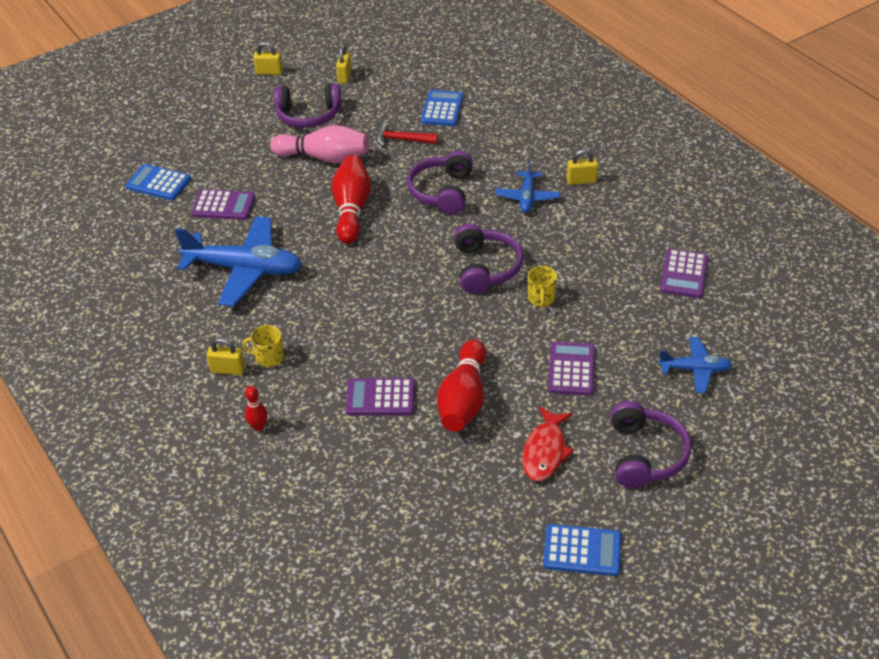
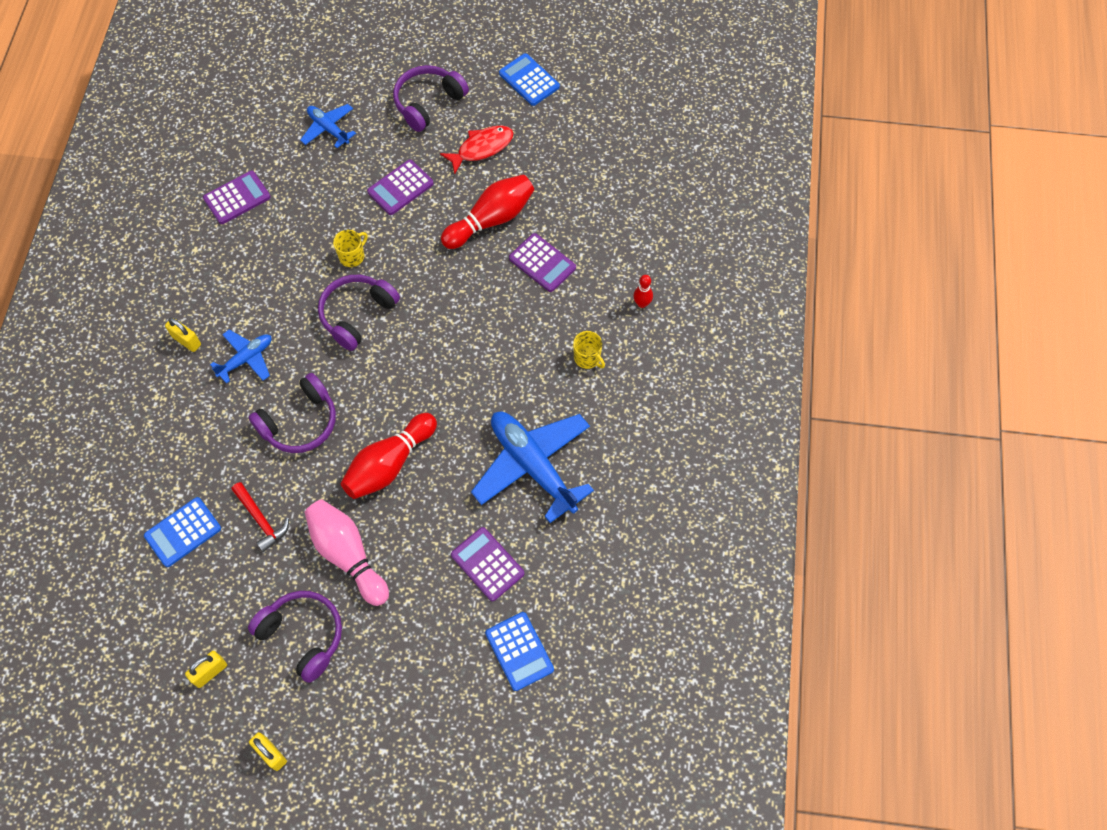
camera: 140 degrees left, 20 degrees up
yellow padlock [207,338,245,375] -> none

